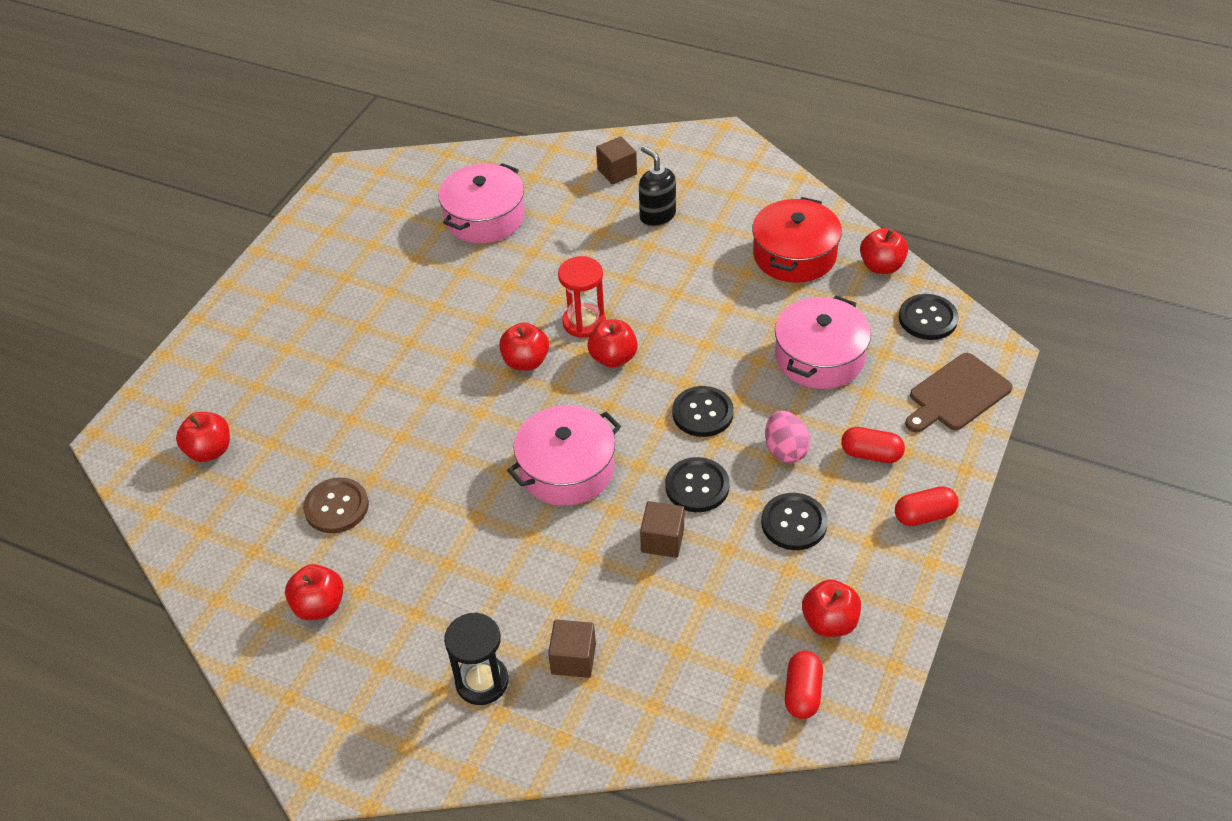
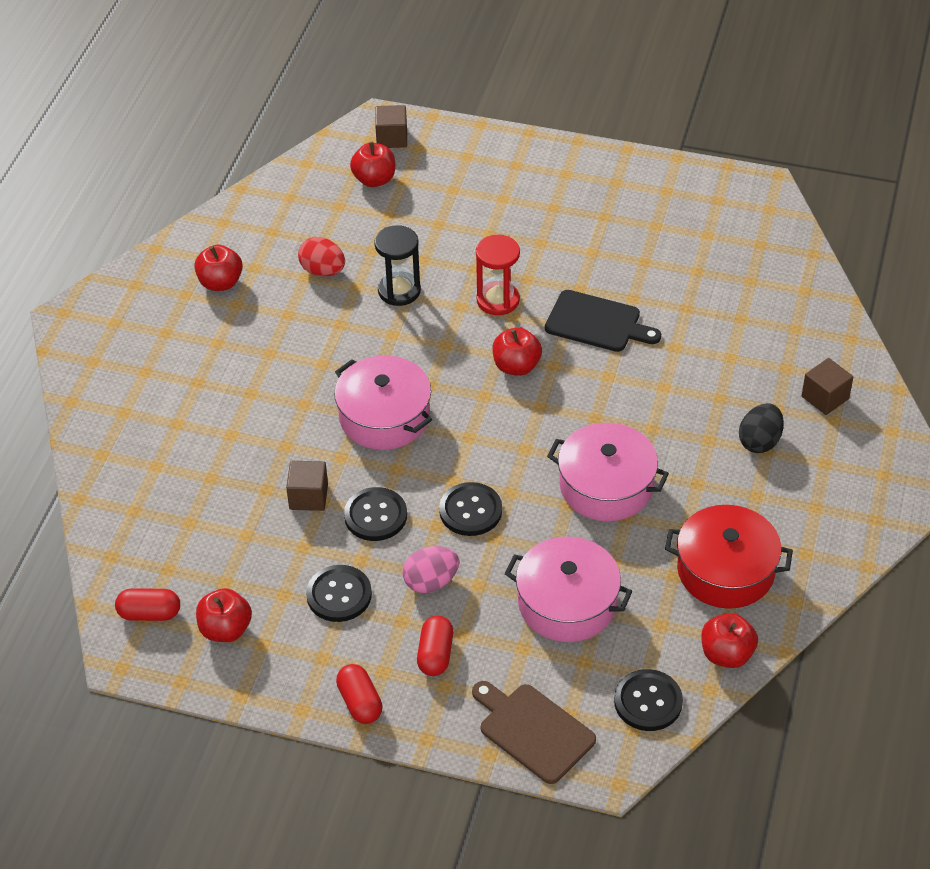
camera: 80 degrees right, 0 degrees up
brown button [303,477,369,533] -> red egg [298,237,345,277]
pink pot [438,163,525,243] -> pink pot moved to [547,423,669,521]
black hourglass [444,613,508,705] -> black hourglass moved to [374,225,421,306]
brown cube [548,620,596,678] -> brown cube moved to [375,105,407,148]
red hourglass [558,256,606,338] -> red hourglass moved to [476,235,520,315]
red apple [587,320,638,368] -> none
black soap dispenser [639,146,676,227] -> black egg [739,403,784,453]
none -> black cutting board [545,290,661,352]

